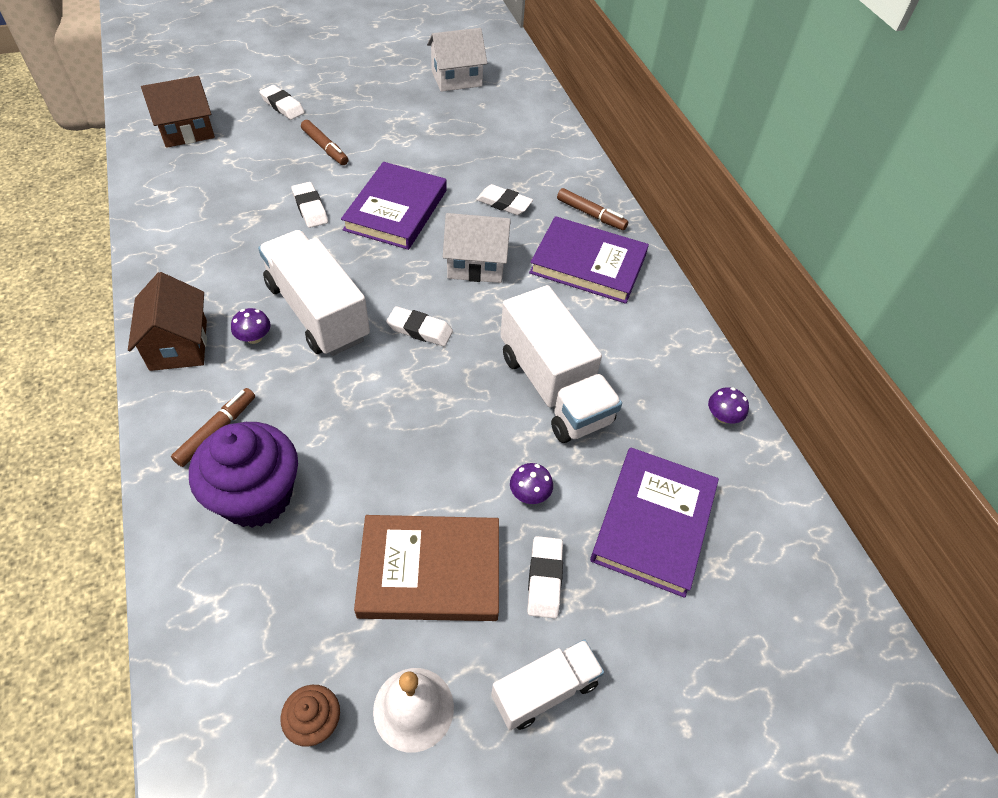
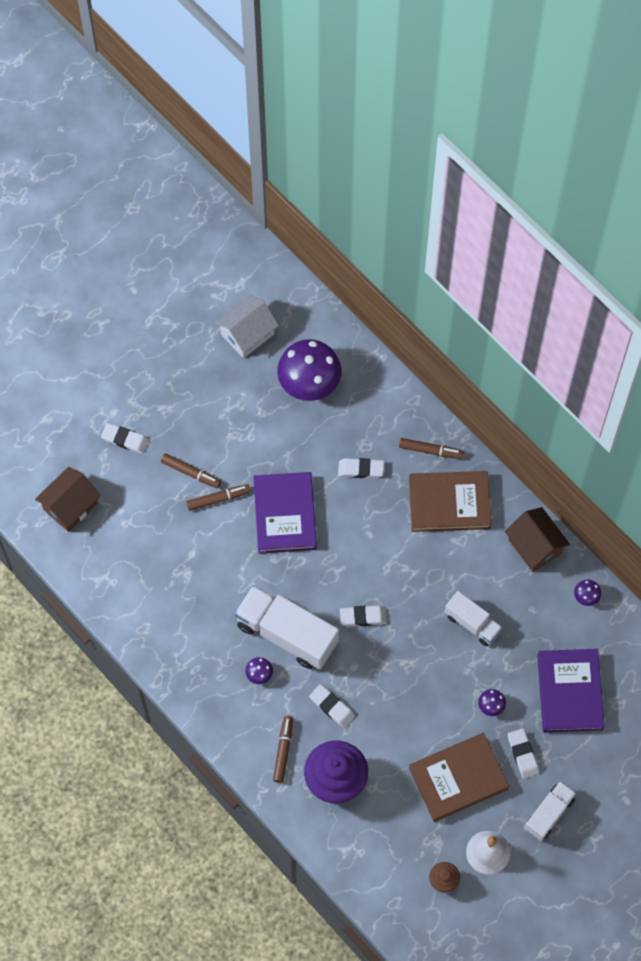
camera: 20 degrees left, 15 degrees up
brown house [128,272,207,371] -> brown house moved to [505,507,570,572]
white eraser [291,182,328,228] -> white eraser moved to [309,684,355,728]
white house [443,213,511,283] -> none
white truck [500,285,622,443] -> white truck [445,591,503,646], size x0.57
purple book [529,216,649,304] -> brown book [409,471,492,532]
none -> brown marker [186,484,251,511]
none -> purple mushroom [277,339,342,401]

